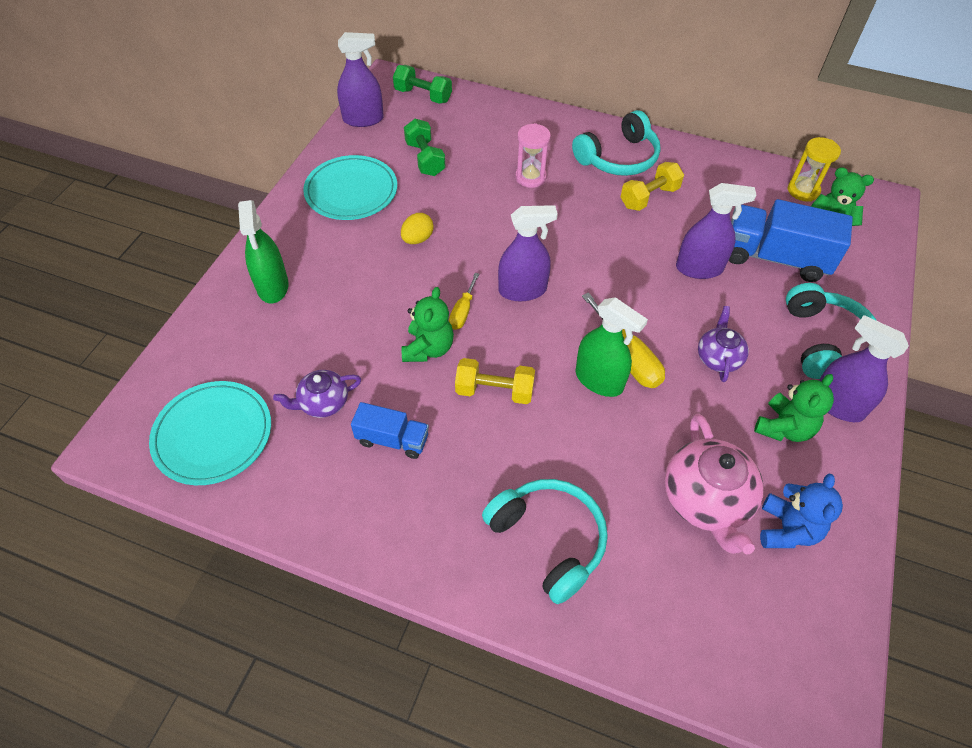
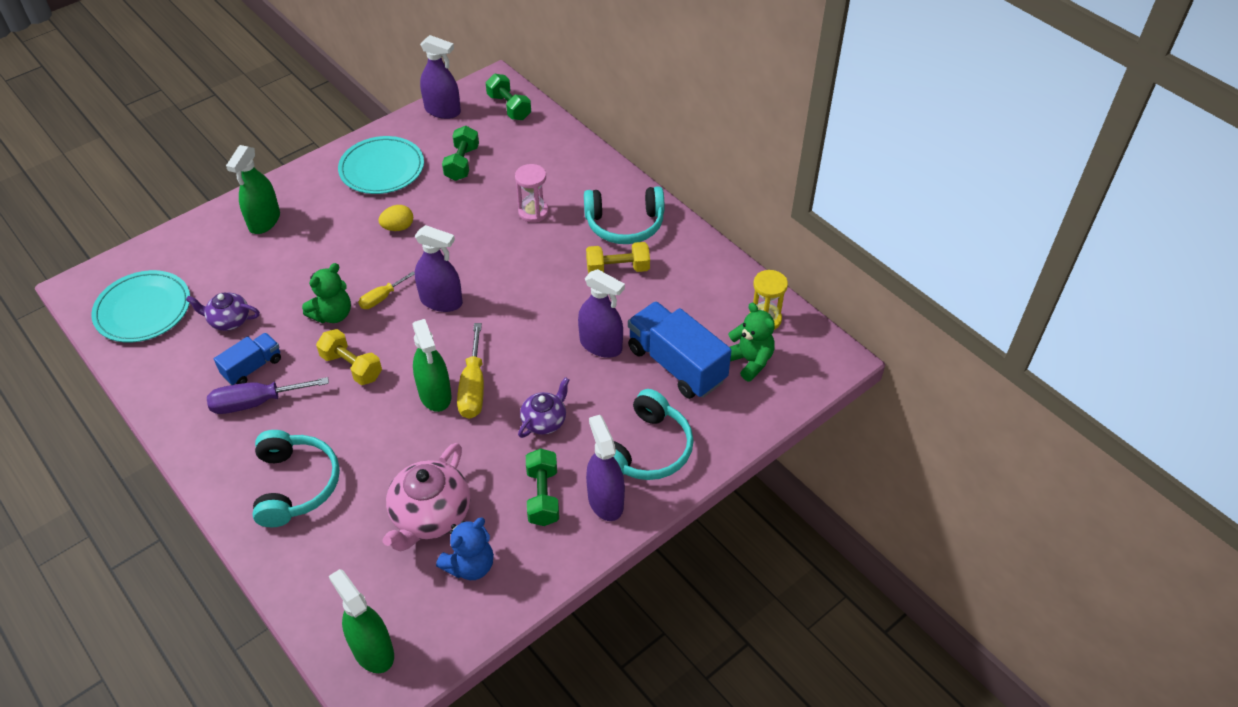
camera: 30 degrees right, 5 degrees down
blue truck [351,402,429,459] -> blue truck turned 90 degrees counterclockwise [214,333,281,385]
green teddy bear [754,374,834,442] -> green dumbbell [526,448,559,526]
none -> purple screwdriver [207,377,329,414]
none -> green spray bottle [329,569,394,673]

